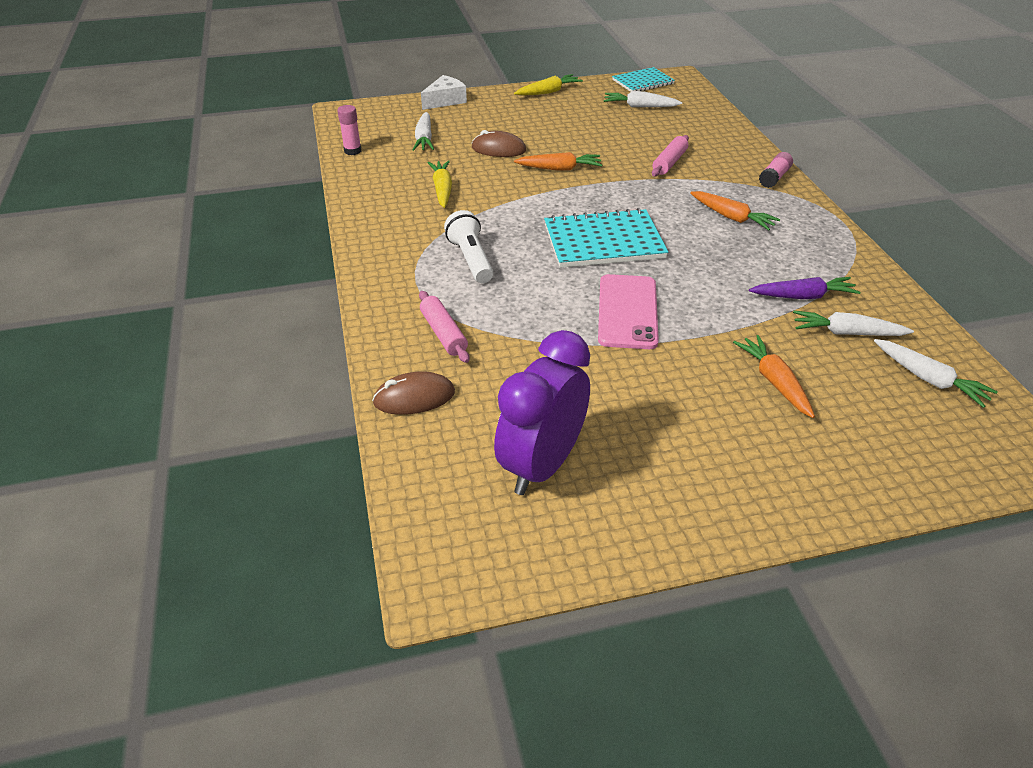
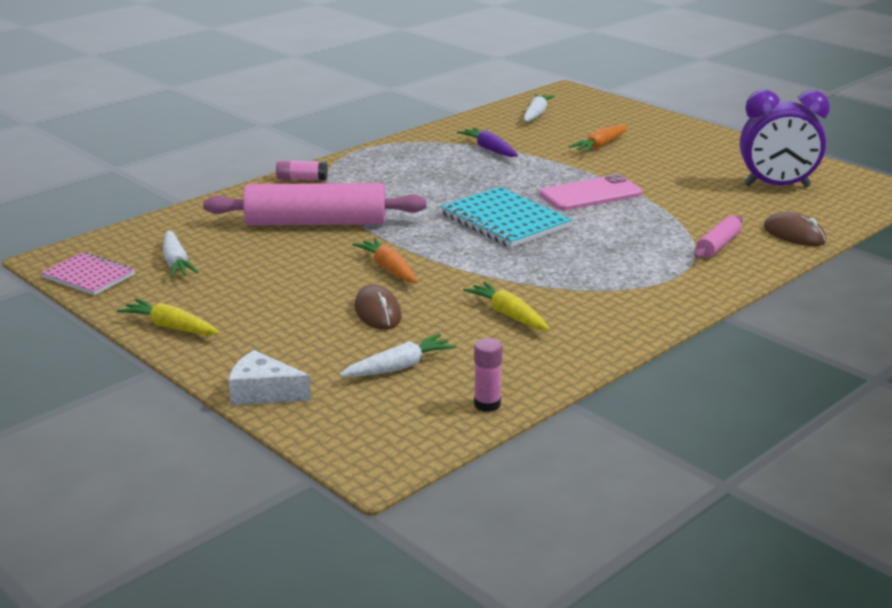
camera: 120 degrees left, 15 degrees down
yellow carrot [428,160,452,208] -> yellow carrot turned 90 degrees clockwise [463,281,550,331]
white flashlight [444,210,494,283] -> none
turquoise notebook [612,67,675,92] -> pink notebook [41,252,135,295]
pink rolling pin [652,135,689,176] -> pink rolling pin [203,183,427,225], size x2.09
orange carrot [690,191,780,230] -> none
white carrot [793,311,914,336] -> none

